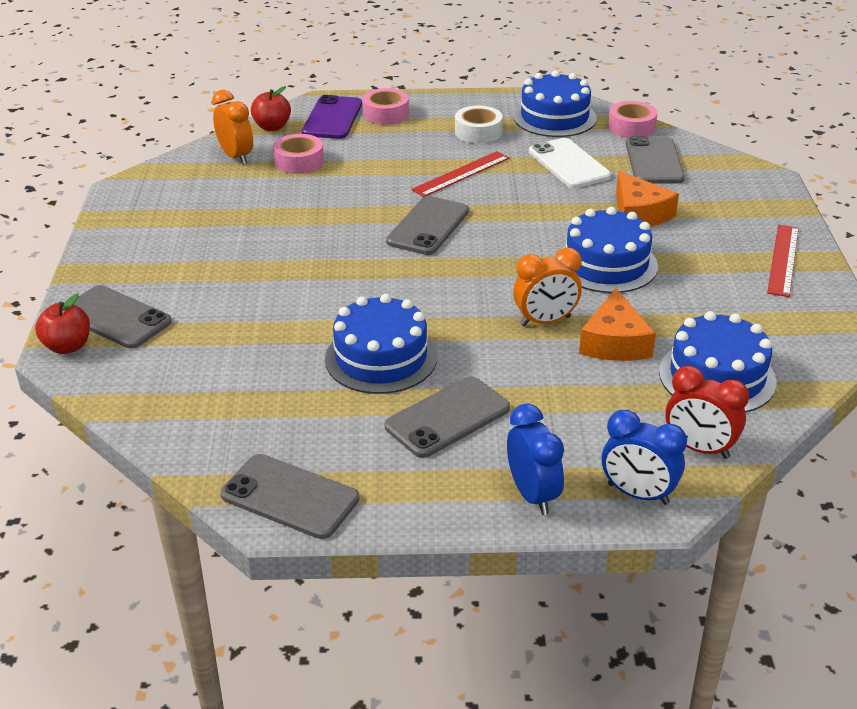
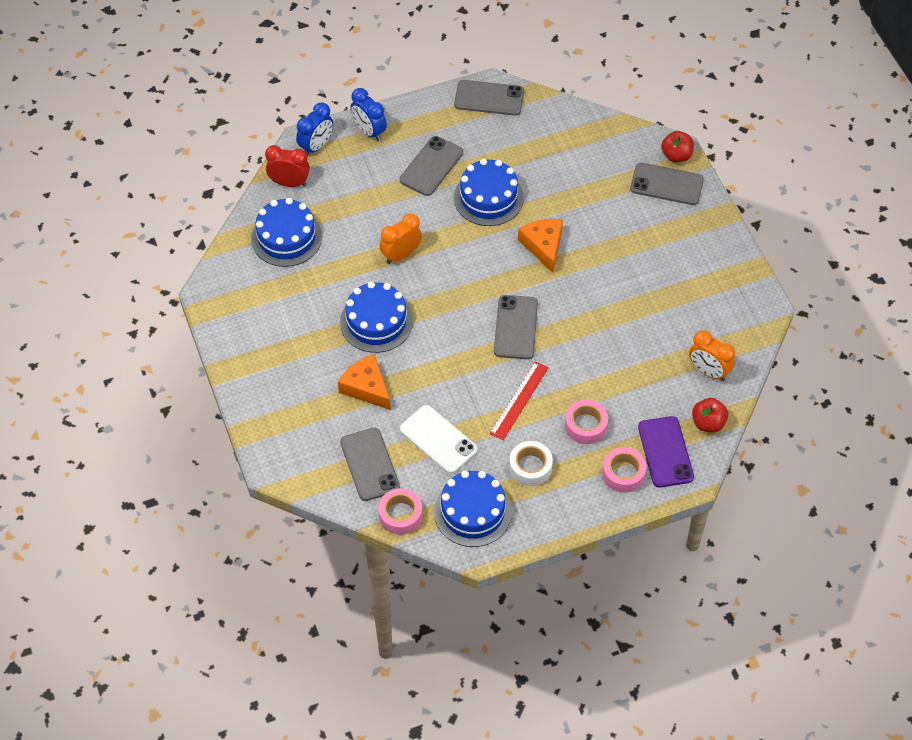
camera: 160 degrees right, 20 degrees up
pink tape [273,134,324,174] -> pink tape moved to [565,400,608,444]
orange cheese [579,288,656,361] -> orange cheese moved to [518,219,563,273]
blue clock [602,410,687,505] -> blue clock turned 120 degrees clockwise [296,102,333,156]
red ruler [767,224,799,297] -> none

